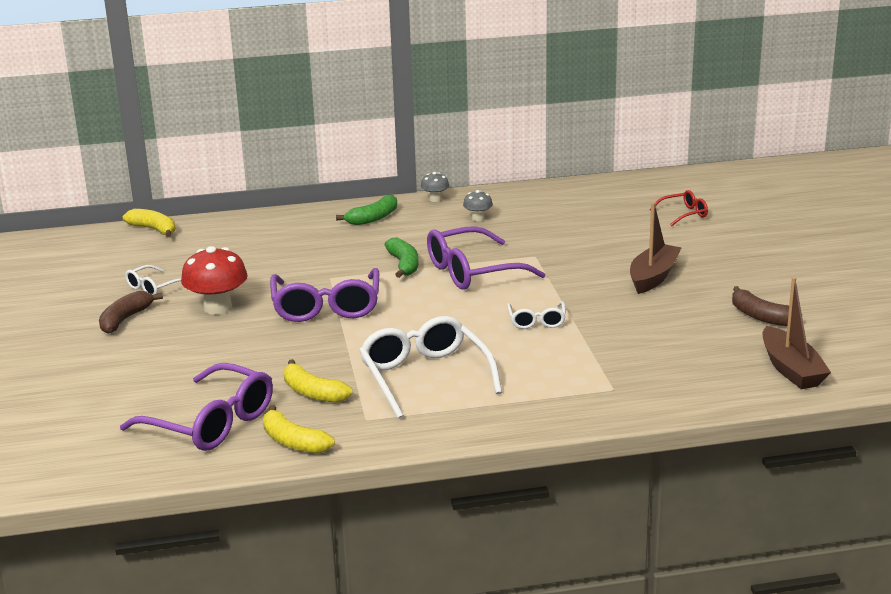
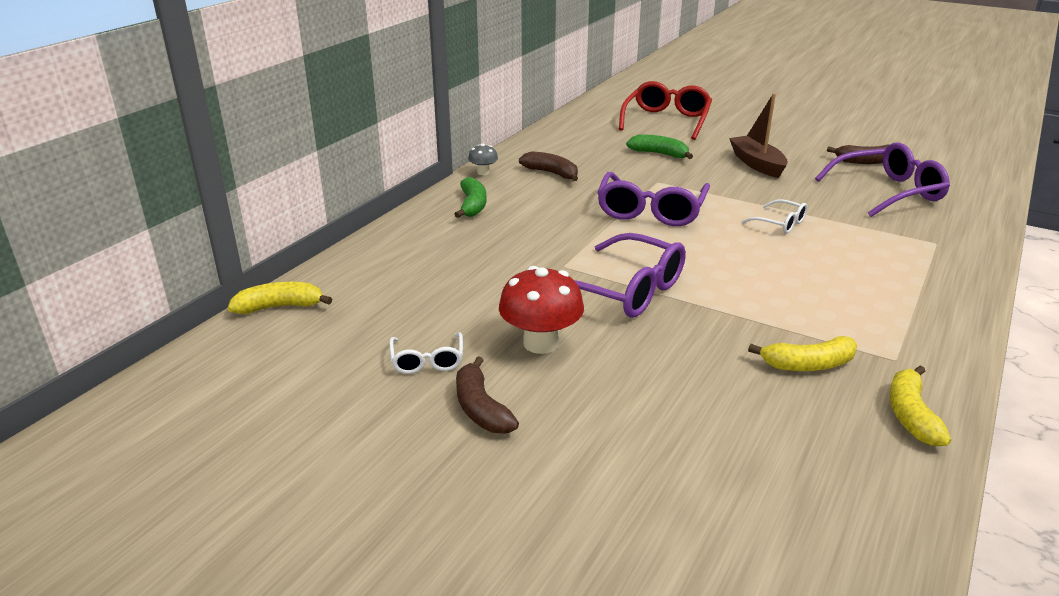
camera: 50 degrees left, 5 degrees up
purple glasses [120,363,273,451] -> purple glasses moved to [815,142,950,217]
yellow banana [263,405,335,453] -> yellow banana turned 105 degrees clockwise [889,366,951,447]
white glasses [359,316,502,419] -> none
green banana [384,237,419,278] -> green banana moved to [626,135,693,159]
grey mushroom [463,190,493,221] -> brown banana [519,151,578,181]
red glasses [650,190,708,226] -> red glasses [619,81,712,140], size x1.96
brown boat [762,277,831,389] -> none

